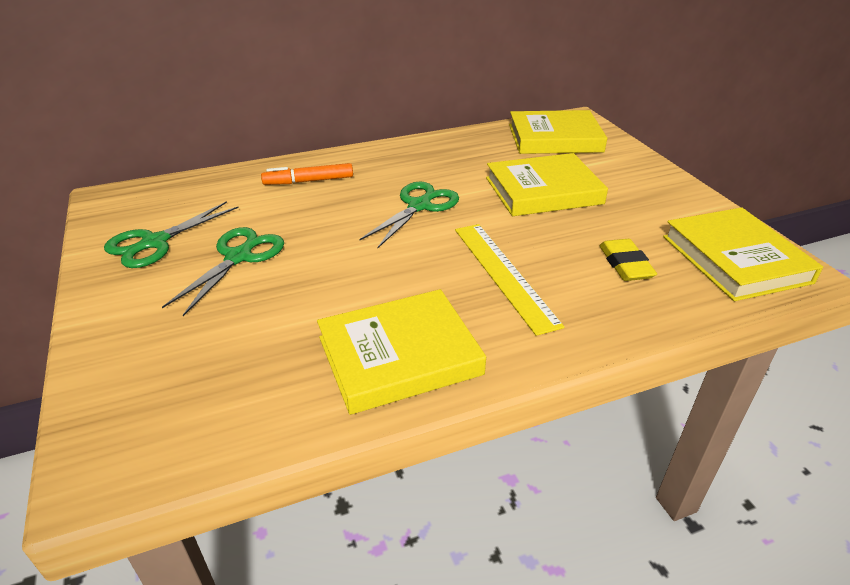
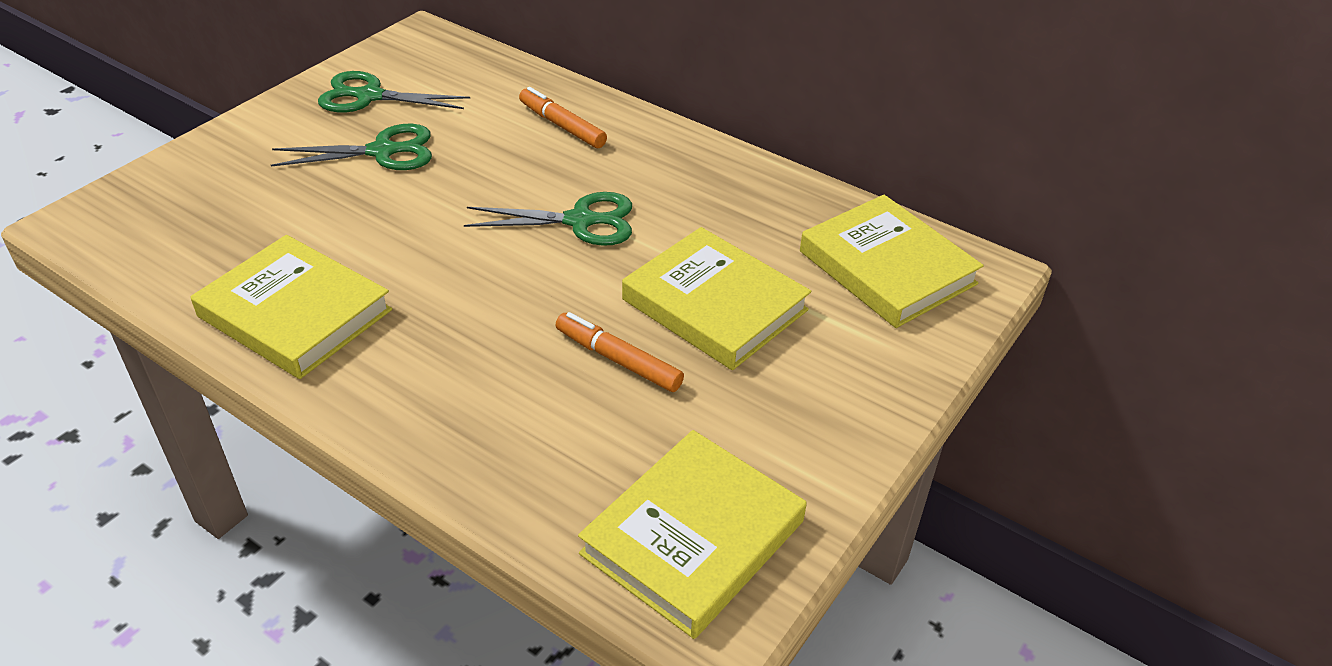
camera: 55 degrees right, 5 degrees up
yellow ruler [455,224,565,336] -> none
yellow eraser [599,239,657,281] -> none
none -> orange marker [555,312,684,392]

